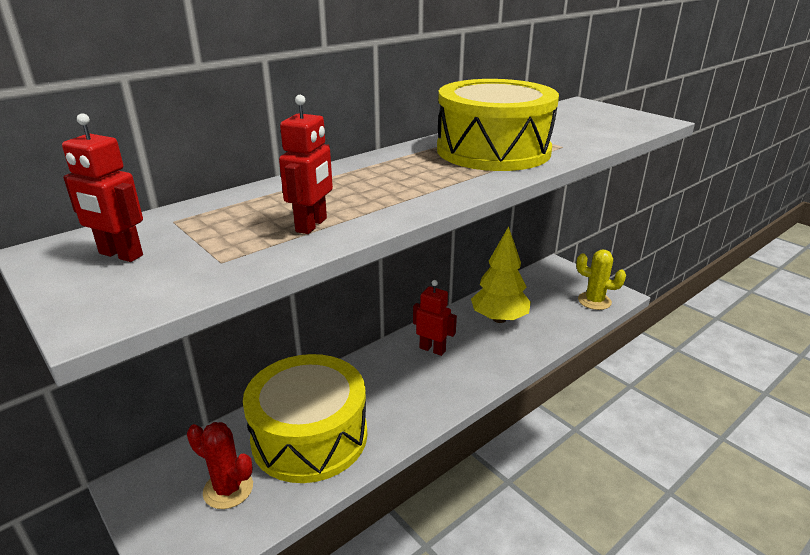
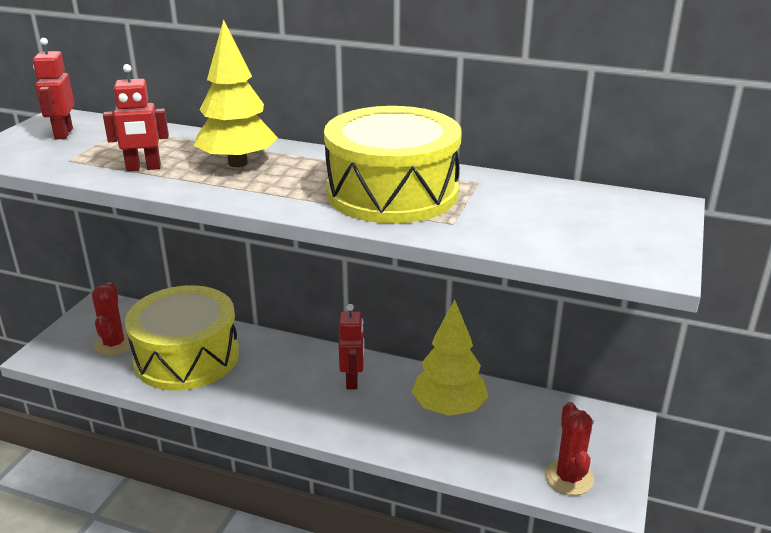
camera: 60 degrees right, 0 degrees up
yellow cactus [576,250,626,310] -> red cactus [545,402,594,495]
none -> yellow tree [194,19,278,167]

